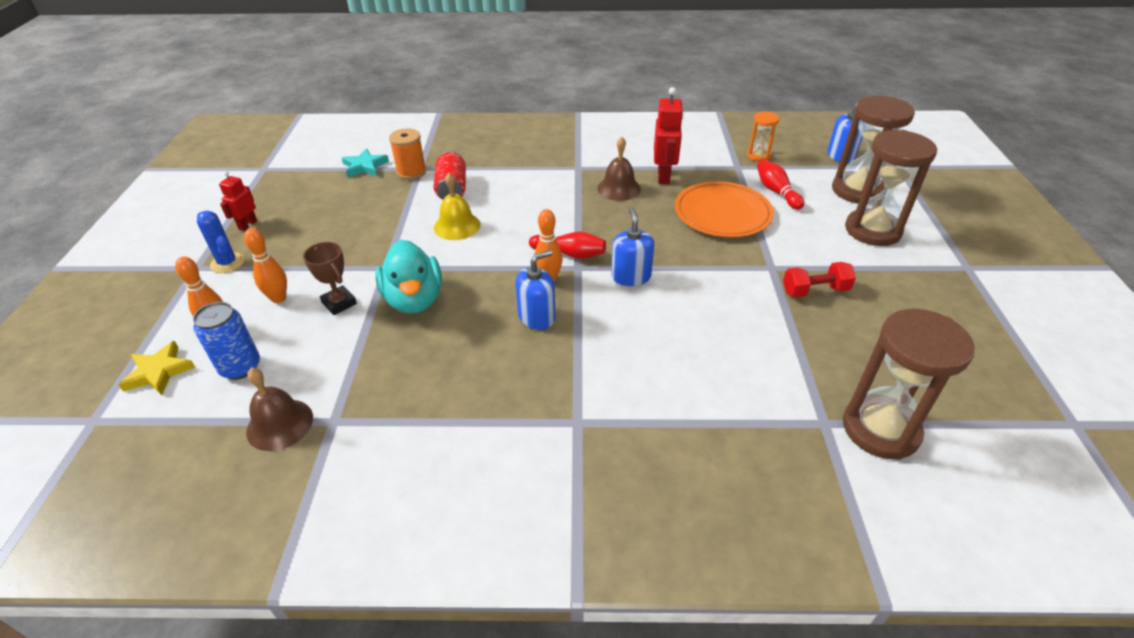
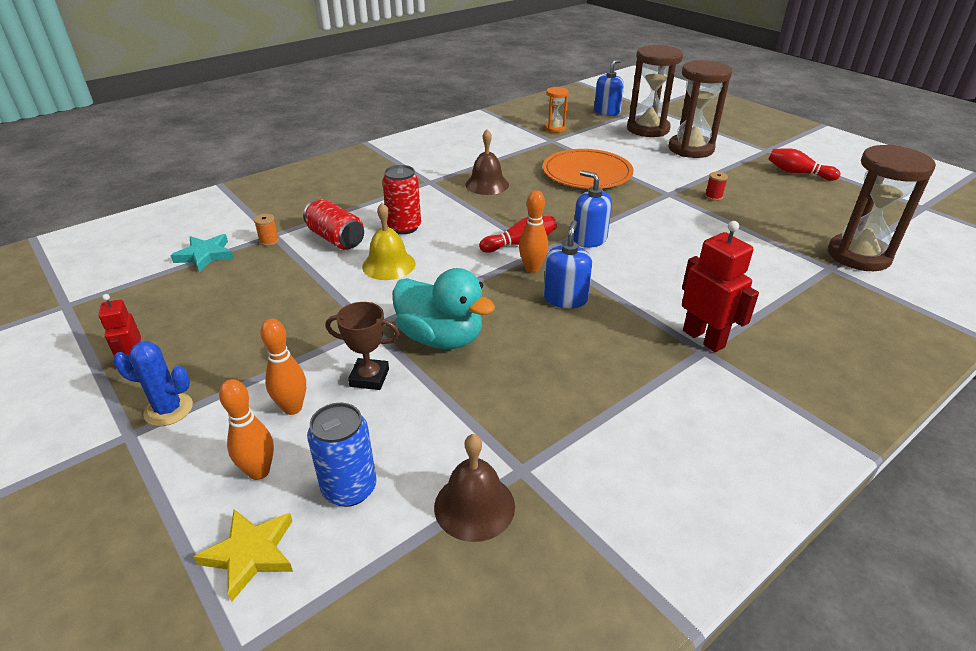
camera: 40 degrees left, 5 degrees down
orange spool [389,128,426,180] -> orange spool [254,214,279,246], size x0.54
red robot [654,87,684,184] -> red robot moved to [682,221,759,352]
red bowling pin [757,160,804,210] -> red bowling pin moved to [768,148,840,181]
red dumbbell [783,262,856,298] -> red spool [705,172,728,201]
none -> red can [382,165,421,234]

